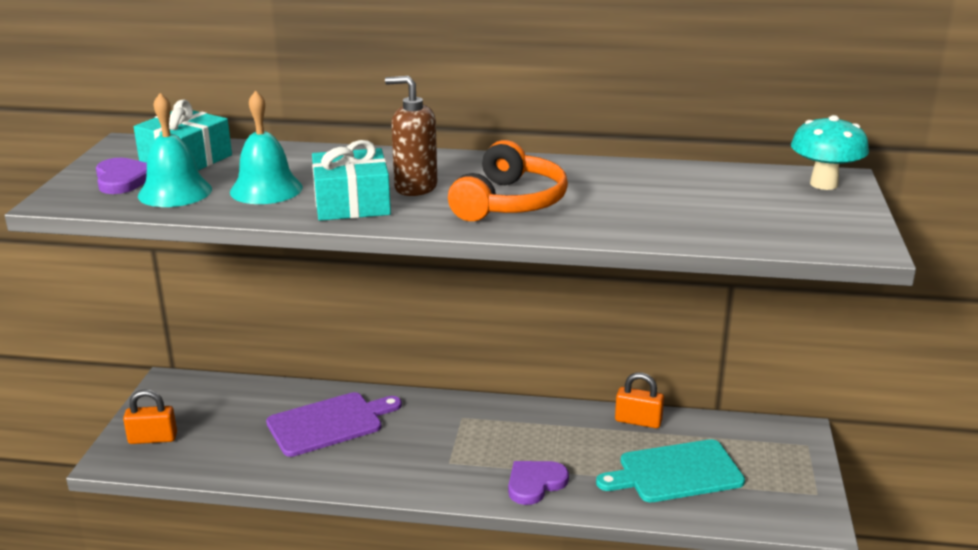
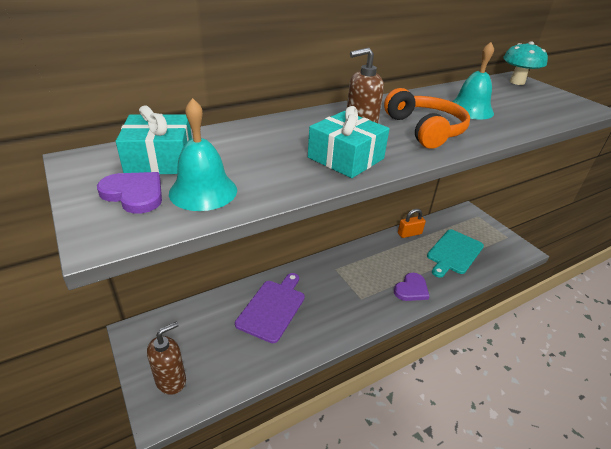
camera: 40 degrees left, 10 degrees up
orange padlock [123,389,177,444] -> brown soap dispenser [147,321,186,395]
turquoise bell [230,90,303,204] -> turquoise bell moved to [452,42,494,119]
purple heart [508,461,569,505] -> purple heart turned 150 degrees counterclockwise [394,273,430,301]

